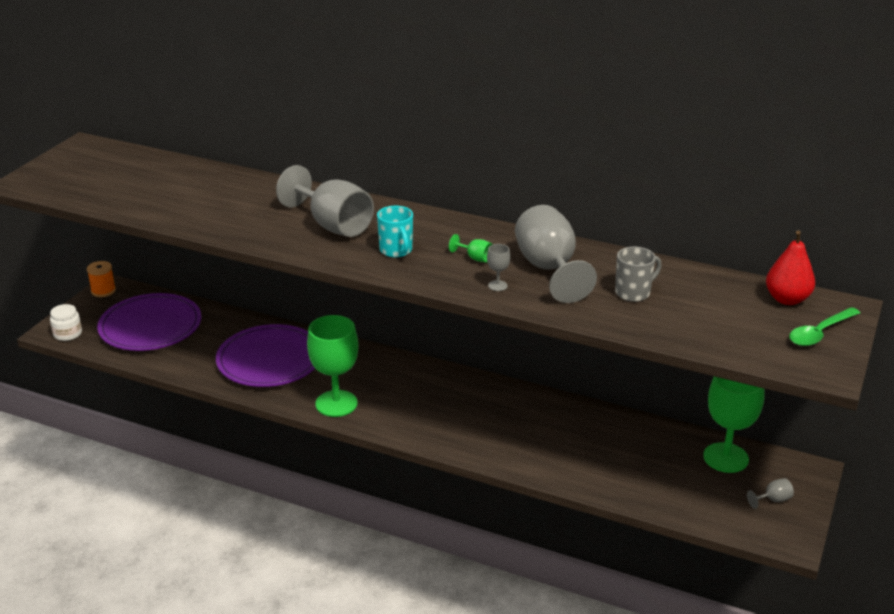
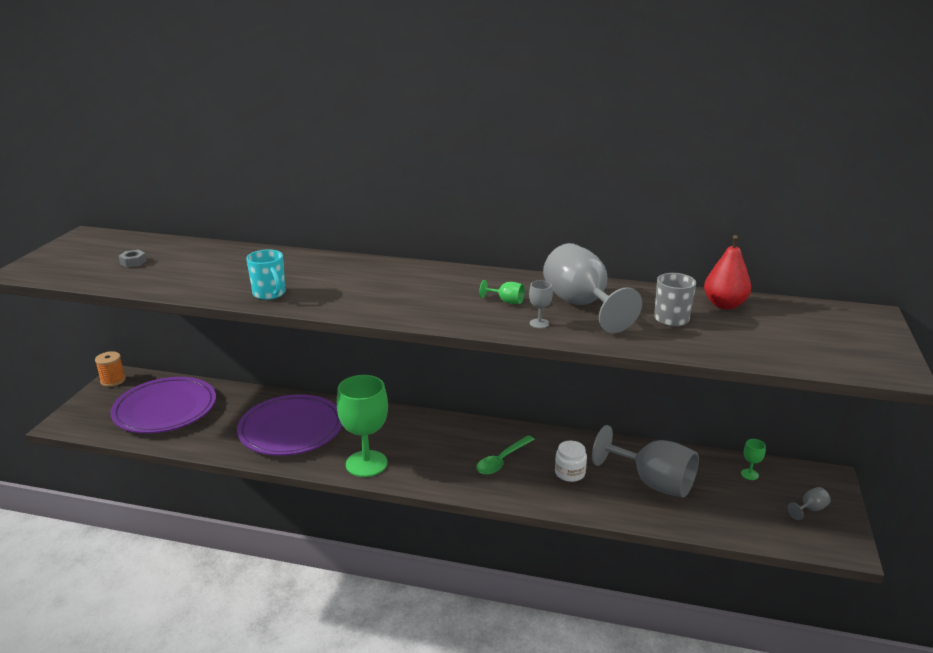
camera: 10 degrees left, 5 degrees down
white jar [50,304,82,341] -> white jar moved to [555,441,587,482]
grey goblet [276,165,374,237] -> grey goblet moved to [592,425,699,498]
turquoise mug [377,206,413,257] -> turquoise mug moved to [246,249,286,300]
green goblet [703,377,765,473] -> green goblet [741,439,766,480], size x0.40
red pear [766,231,815,305] -> red pear moved to [704,235,751,309]
green spoon [789,307,860,346] -> green spoon moved to [476,435,535,475]
none -> grey nut [119,250,147,267]

